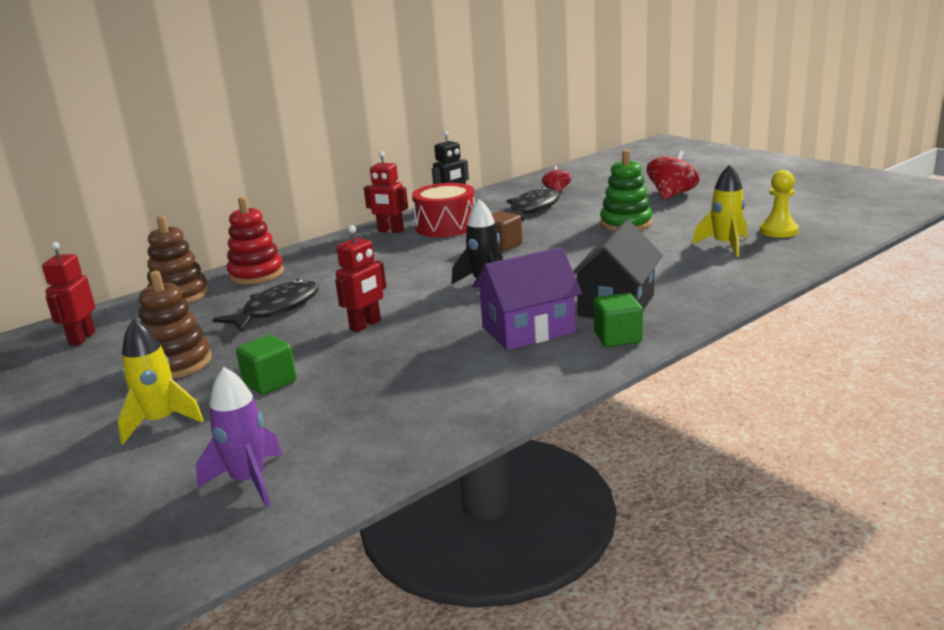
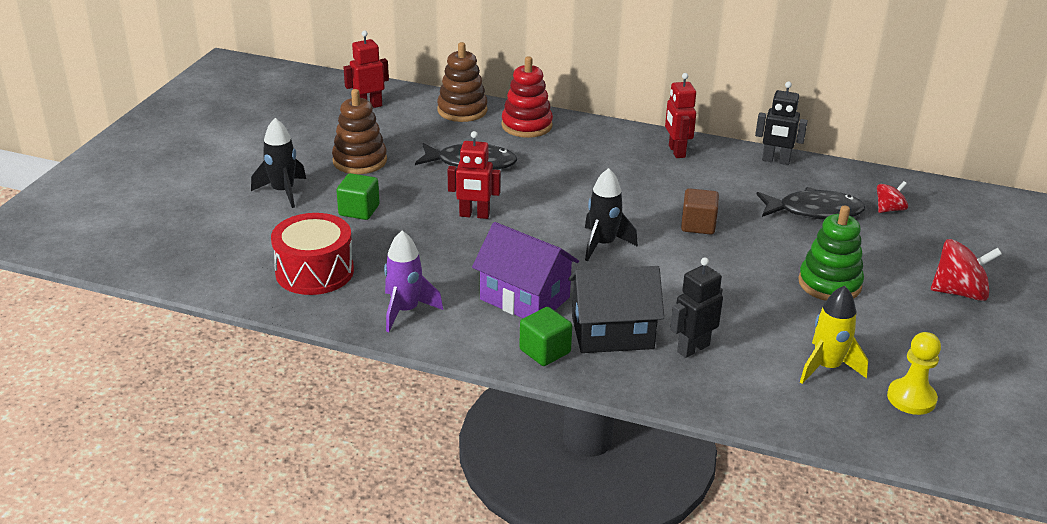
camera: 55 degrees right, 10 degrees up
yellow rocket [118,319,204,444] -> black rocket [251,118,306,208]
purple rocket [196,367,282,507] -> purple rocket moved to [384,231,443,332]
red drum [412,183,475,237] -> red drum moved to [271,213,354,295]
none -> black robot [670,257,723,358]

